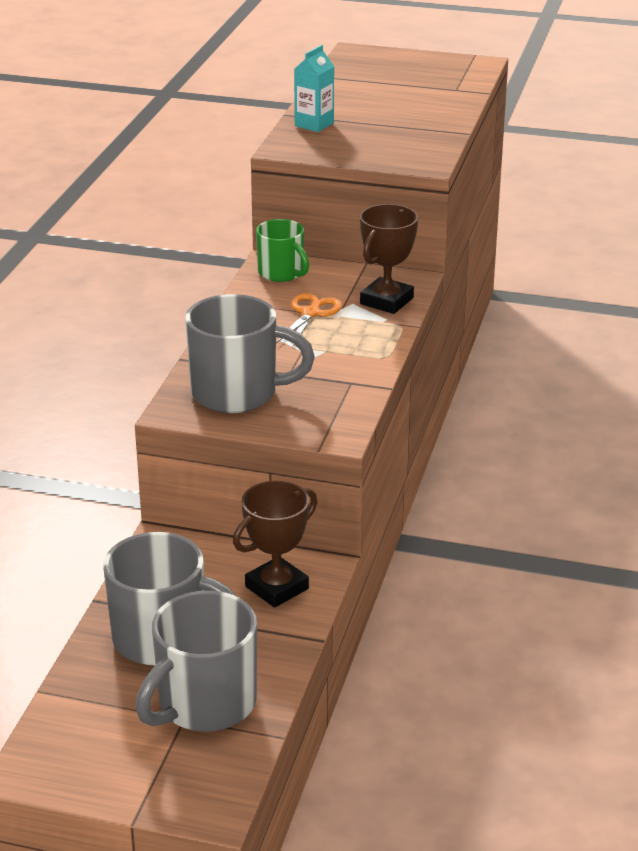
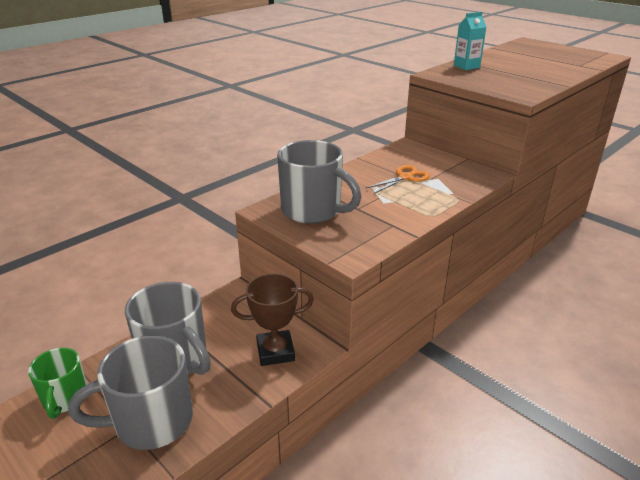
camera: 30 degrees right, 0 degrees up
green mug [256,219,309,282] -> green mug moved to [28,348,87,419]
brown trophy [360,204,418,314] -> none

